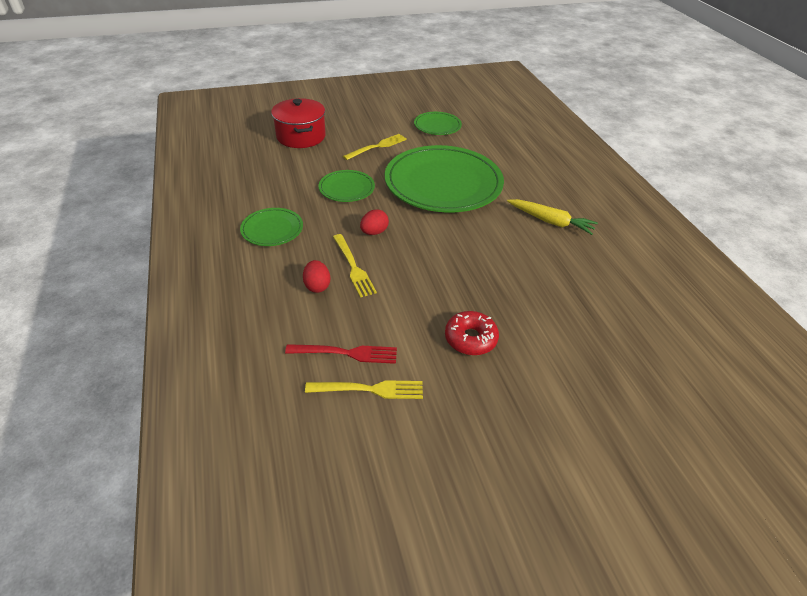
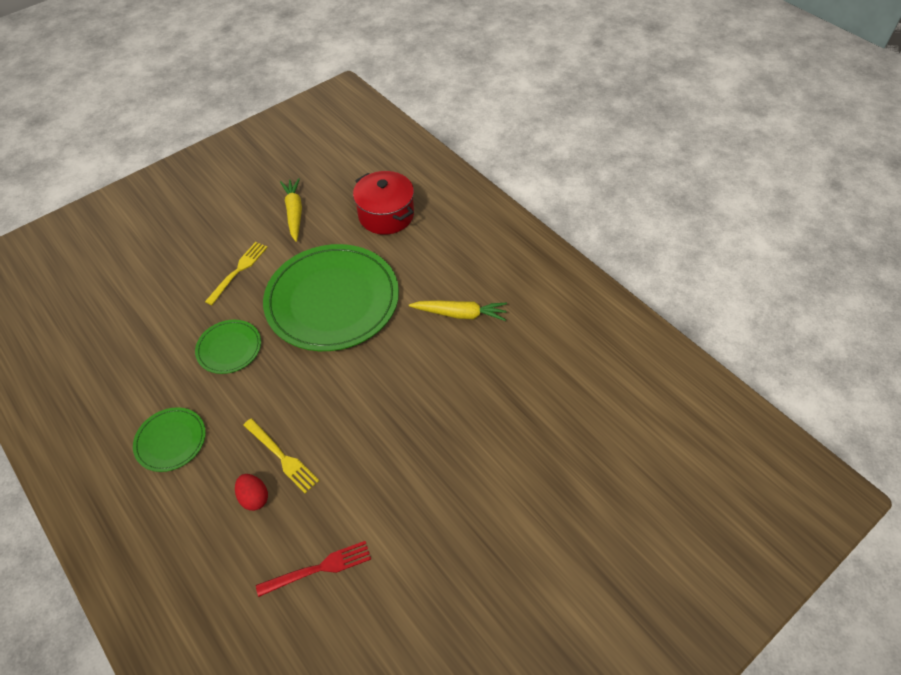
camera: 20 degrees left, 10 degrees up
red pot [271,98,326,148] -> red pot moved to [353,171,414,235]
yellow fork [305,380,423,399] -> none
red egg [360,209,389,235] -> none
green plate [414,112,462,135] -> yellow carrot [280,178,302,242]
red donut [445,311,499,355] -> none

